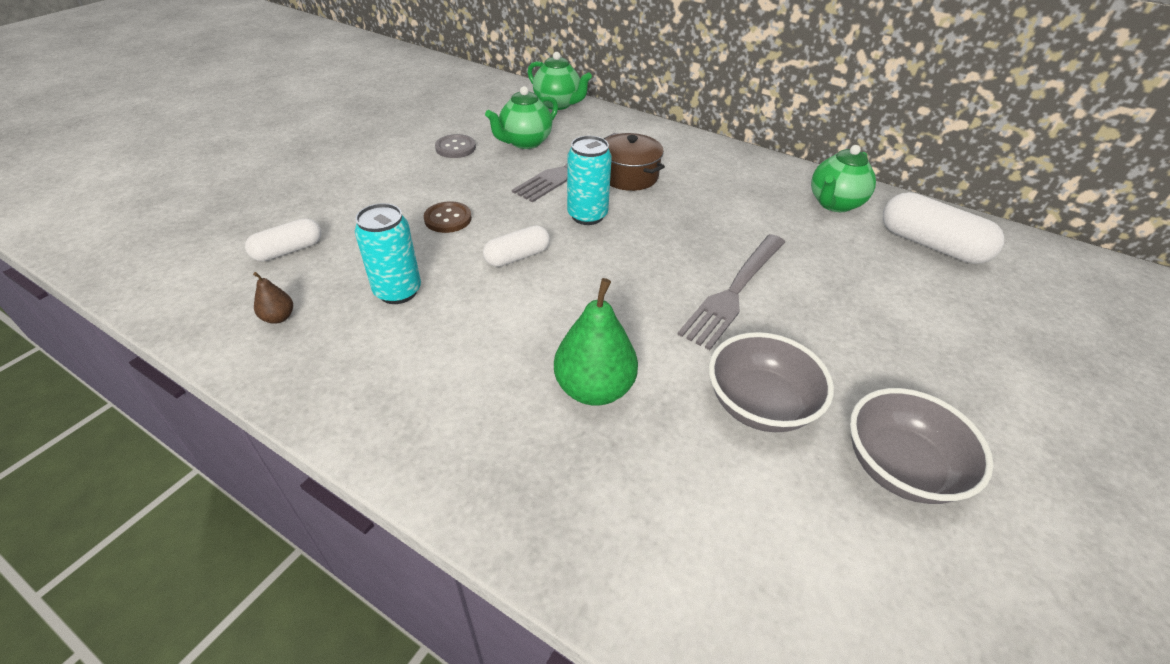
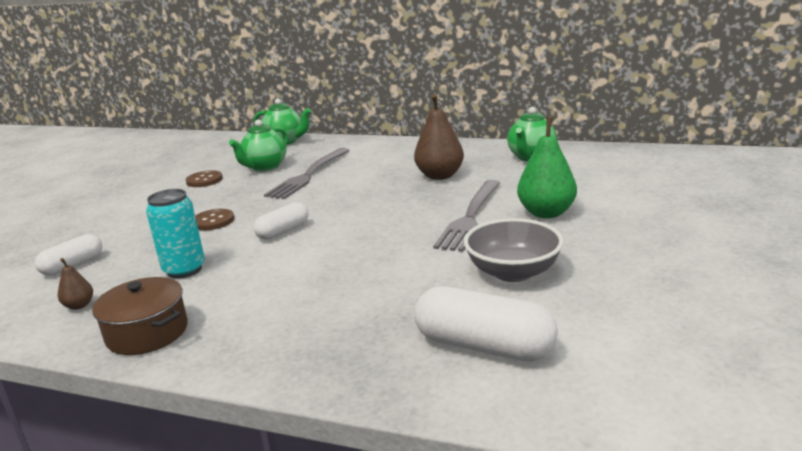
camera: 10 degrees left, 20 degrees down
grey button [435,134,476,158] -> brown button [186,170,223,187]
green pear [554,278,638,406] -> green pear moved to [517,117,577,218]
turquoise can [567,136,612,225] -> none
brown pot [603,133,665,191] -> brown pot moved to [92,277,188,355]
grey bowl [850,388,993,504] -> none
white capsule [883,192,1004,264] -> white capsule moved to [414,286,558,361]
none -> brown pear [414,94,464,180]

